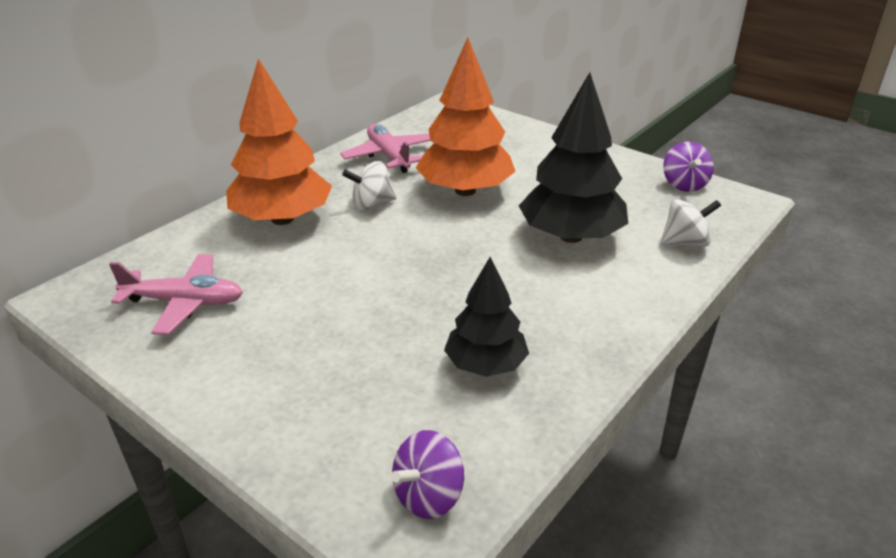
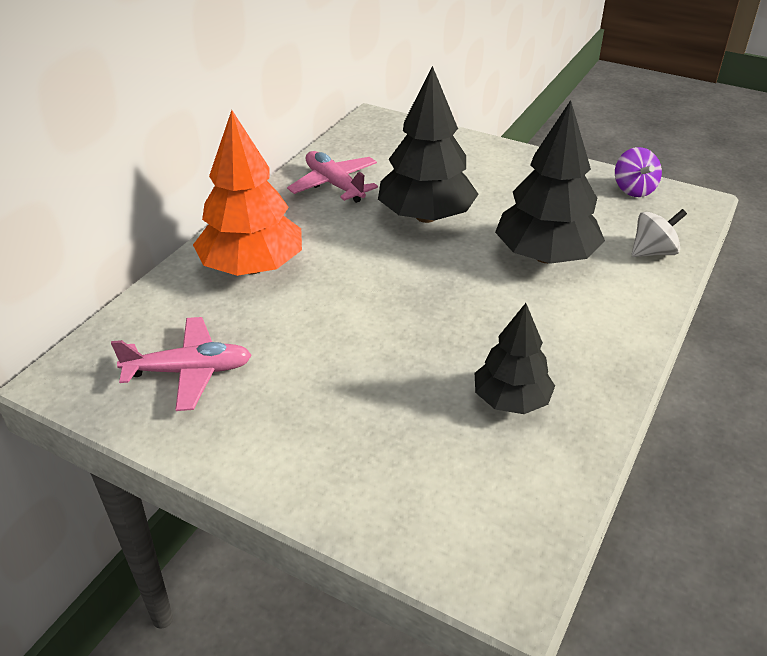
camera: 10 degrees left, 5 degrees up
white spinning top [342,161,396,210] -> none
purple spinning top [391,430,464,519] -> none
orange tree [416,37,516,196] -> black tree [378,66,479,223]

